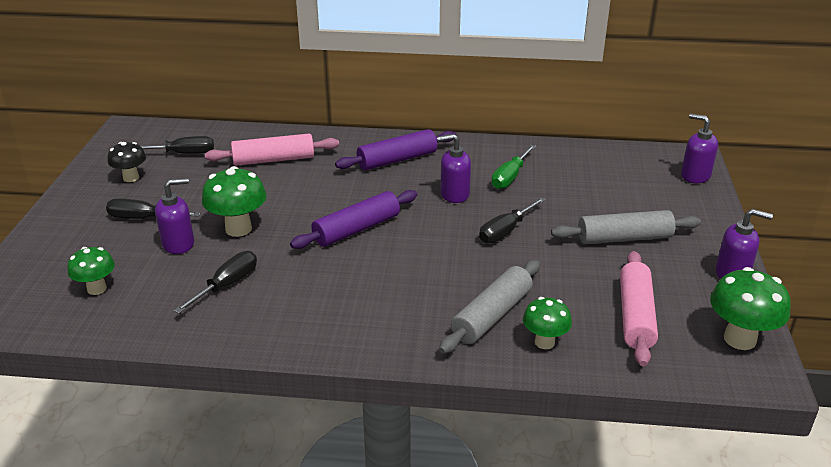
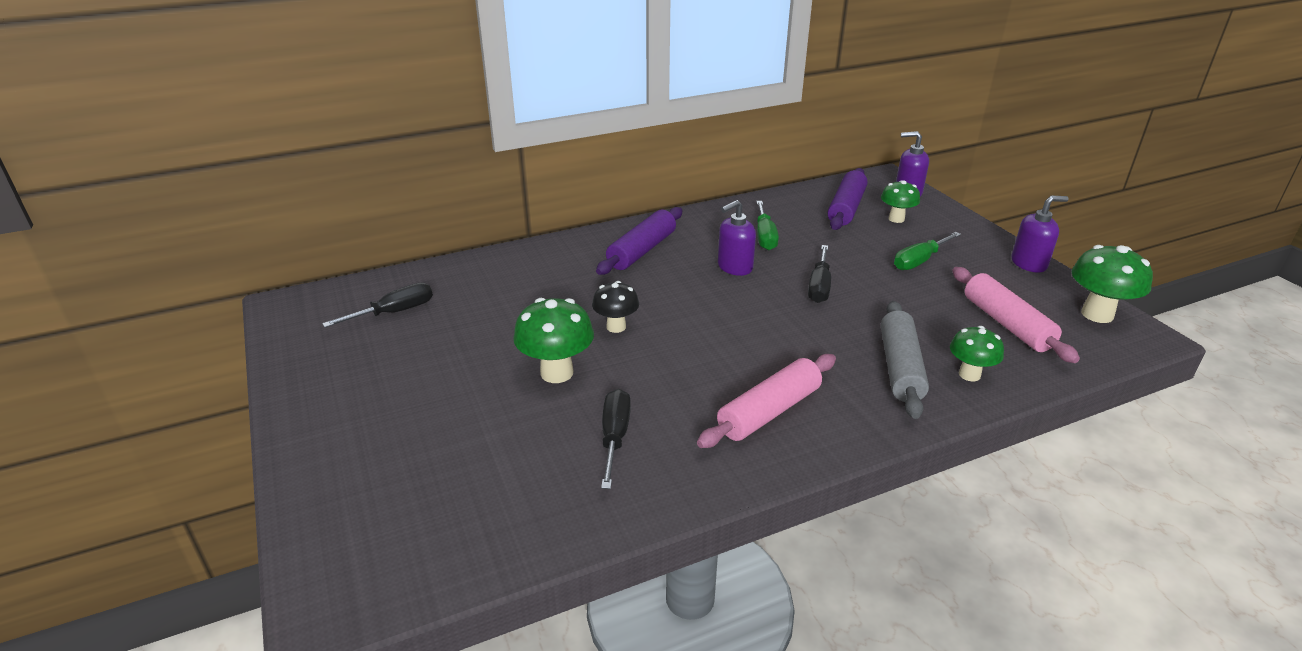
camera: 30 degrees left, 0 degrees up
green mushroom [68,247,115,295] -> green mushroom moved to [881,180,920,223]
black screwdriver [106,198,201,219] -> none
black mushroom [108,142,146,182] -> black mushroom moved to [592,281,639,333]
purple soap dispenser [155,178,194,254] -> none
pink rolling pin [205,134,339,166] -> pink rolling pin moved to [697,354,836,448]
purple rolling pin [290,190,417,249] -> purple rolling pin moved to [828,168,867,230]
grey rolling pin [551,210,701,244] -> green screwdriver [894,232,961,270]

